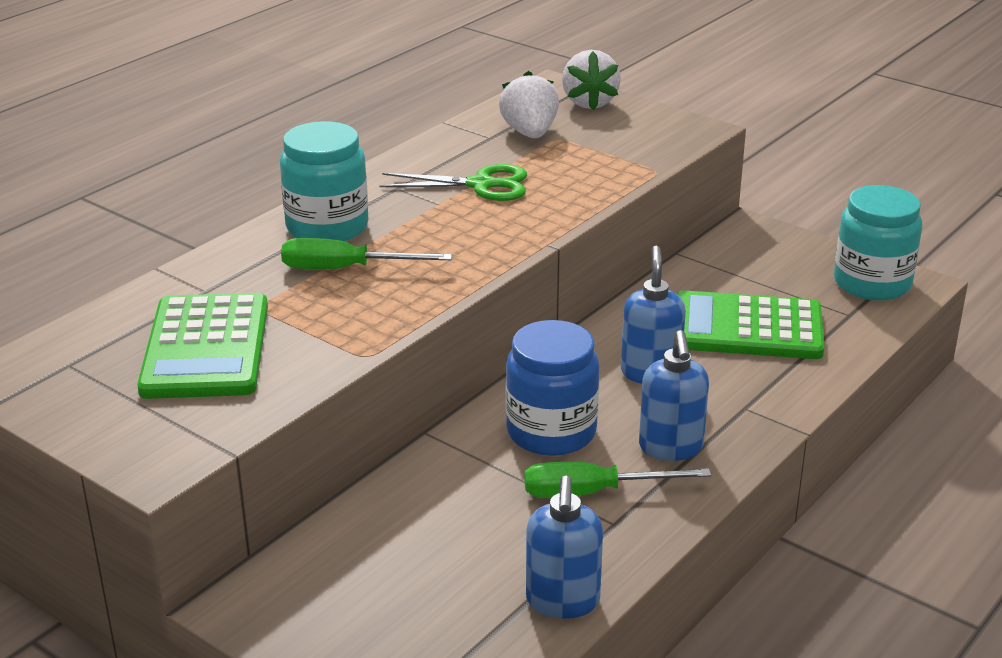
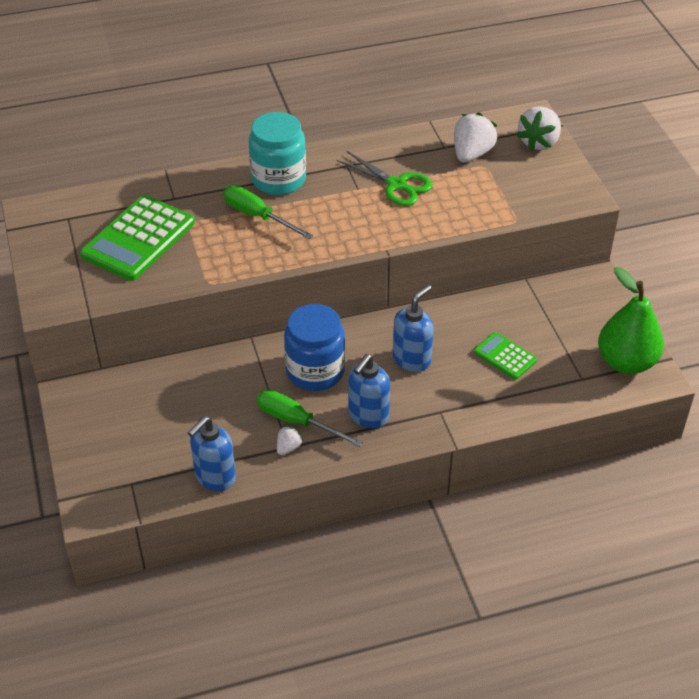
camera: 35 degrees right, 15 degrees up
green calculator [676,290,824,359] -> green calculator [474,332,537,380], size x0.53
turquoise jar [834,185,922,300] -> green pear [598,267,664,374]
none -> white strawberry [277,426,303,455]

